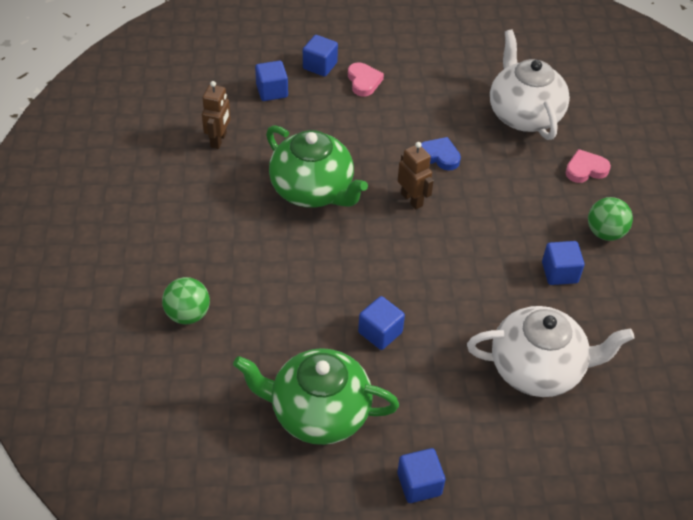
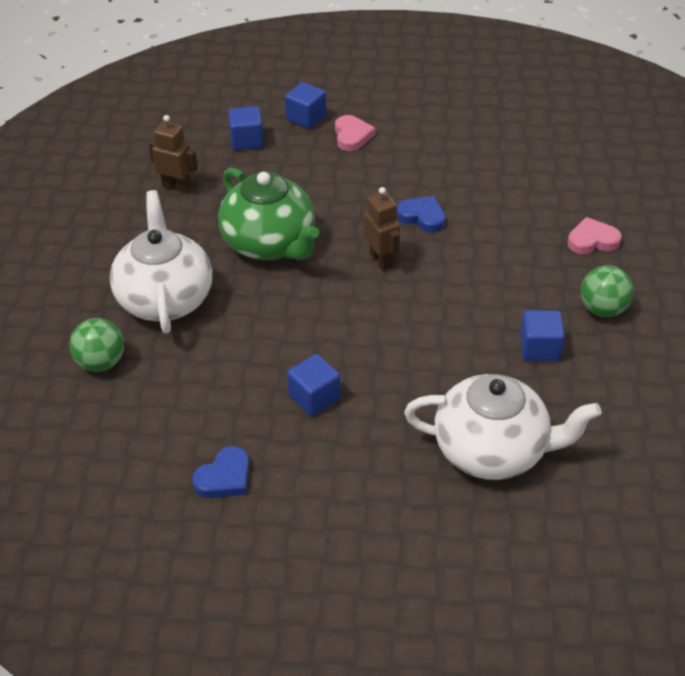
camera: 10 degrees right, 5 degrees down
brown robot [202,81,231,149] -> brown robot turned 90 degrees counterclockwise [149,115,198,193]
green teapot [233,348,399,445] -> blue heart [192,446,249,498]
blue cube [397,448,445,503] -> none
white teapot [490,30,570,140] -> white teapot moved to [110,190,212,333]

